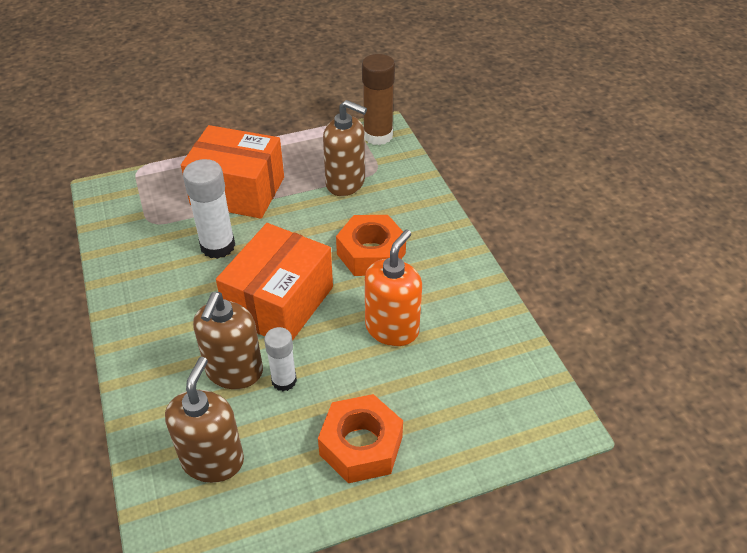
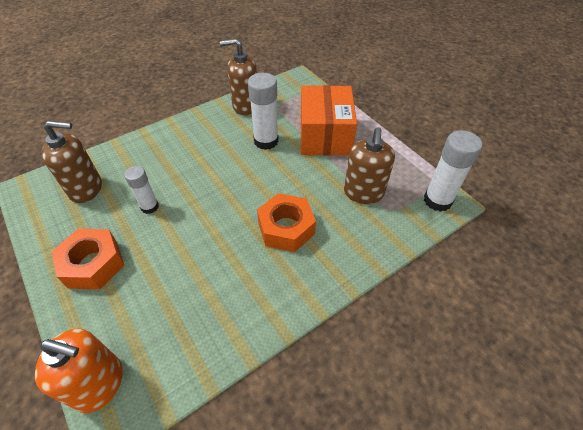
camera: 75 degrees right, 5 degrees up
brown soap dispenser [193,292,263,389] -> brown soap dispenser moved to [220,38,257,116]
orange box [216,223,333,341] -> none
brown glue stick [362,54,395,145] -> white glue stick [424,130,482,212]
orange soap dispenser [365,230,422,346] -> orange soap dispenser moved to [35,328,123,413]

